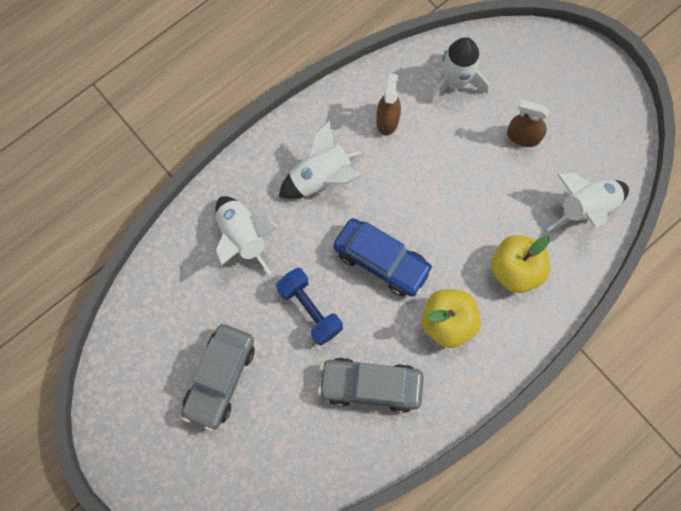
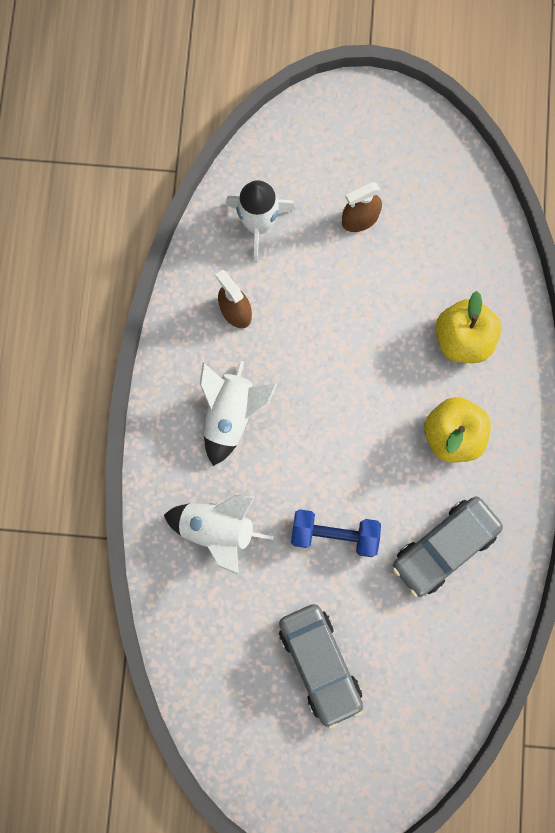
camera: 45 degrees left, 5 degrees up
blue car [333,218,433,297] -> none
white rocket [548,172,629,231] -> none

